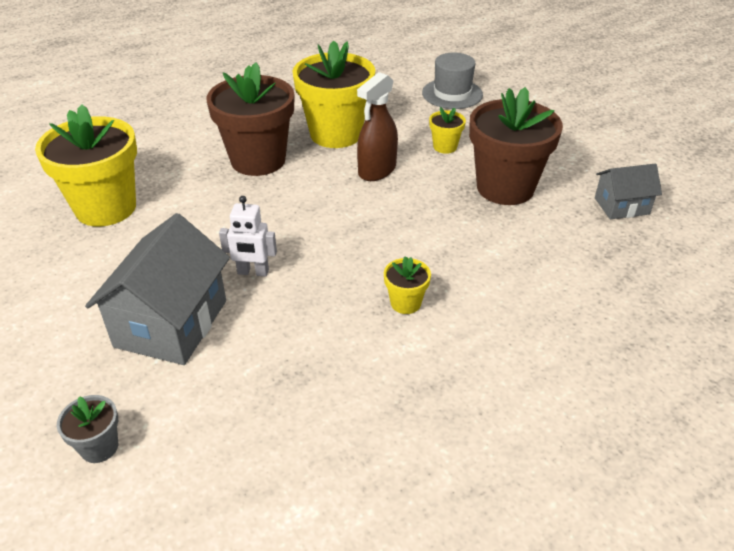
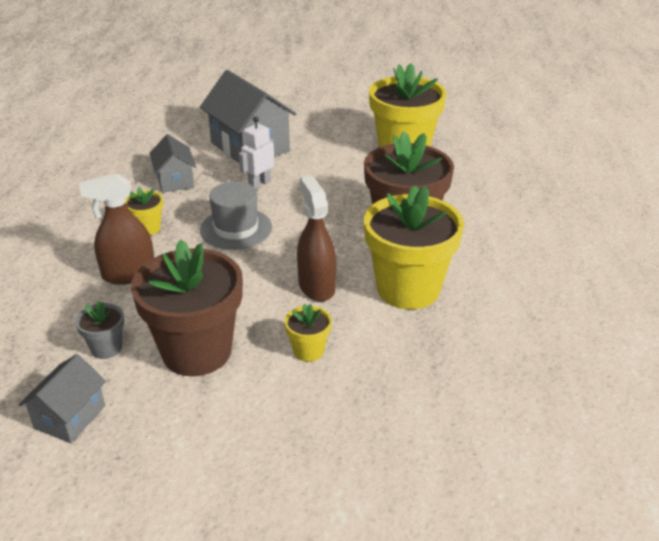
camera: 125 degrees right, 5 degrees down
grey flower pot [57,395,118,463] -> grey flower pot moved to [75,301,124,359]
grey hat [422,52,483,109] -> grey hat moved to [200,181,272,250]
none -> brown spray bottle [79,173,154,285]
none -> grey house [149,134,196,193]

